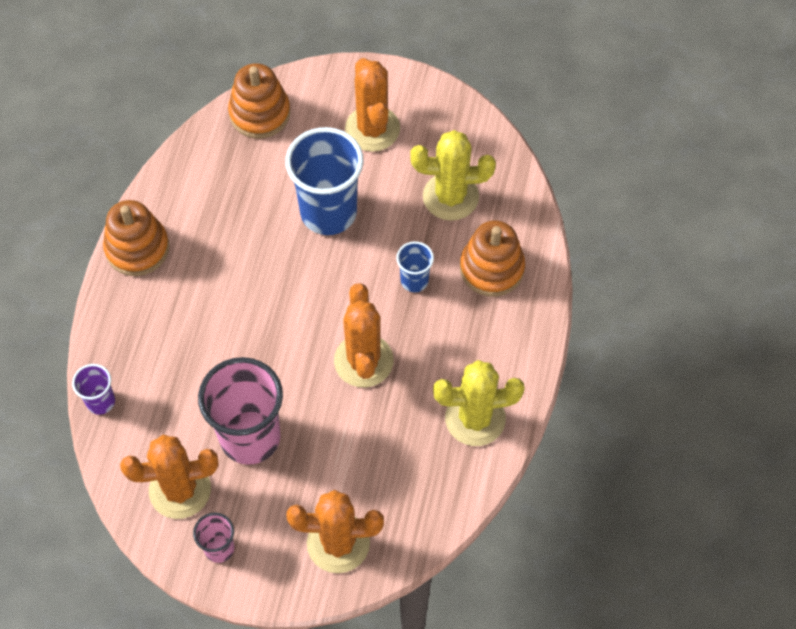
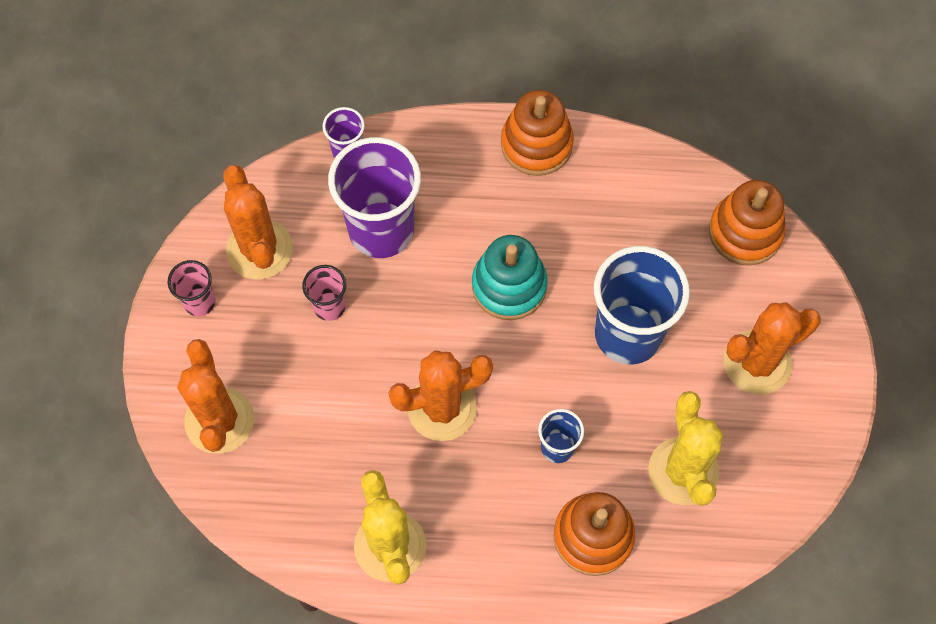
camera: 80 degrees right, 5 degrees up
pink cup [198,357,283,465] -> pink cup [302,265,346,321], size x0.48
none -> purple cup [328,137,421,258]
none -> turquoise stacking toy [472,235,548,320]

